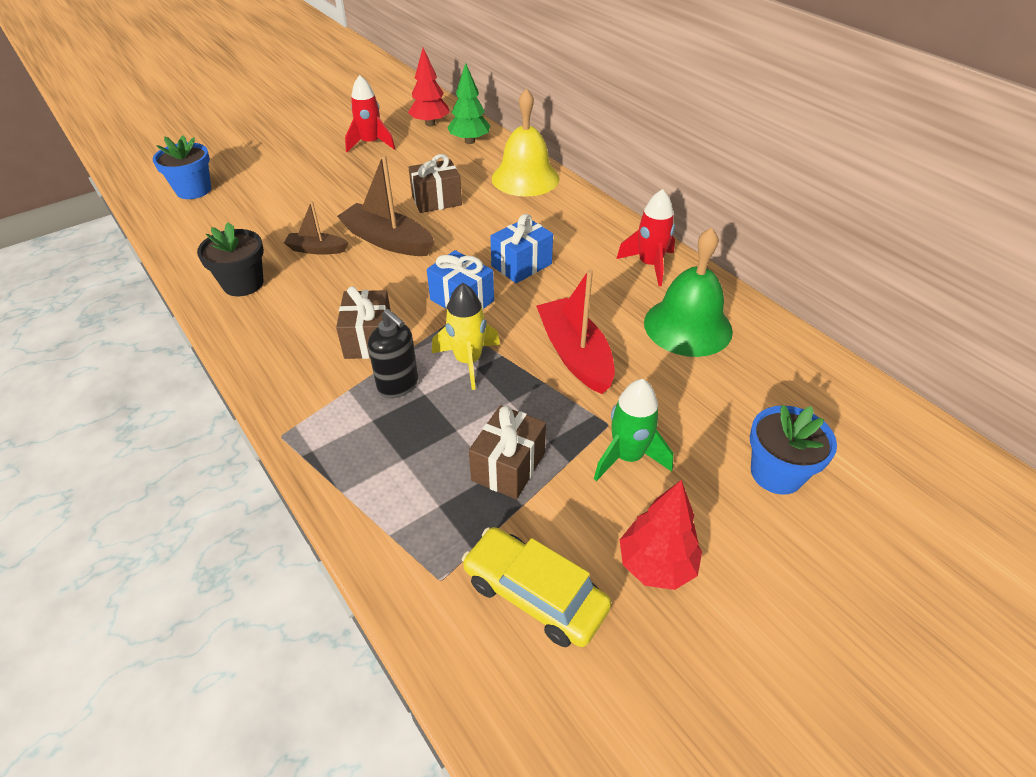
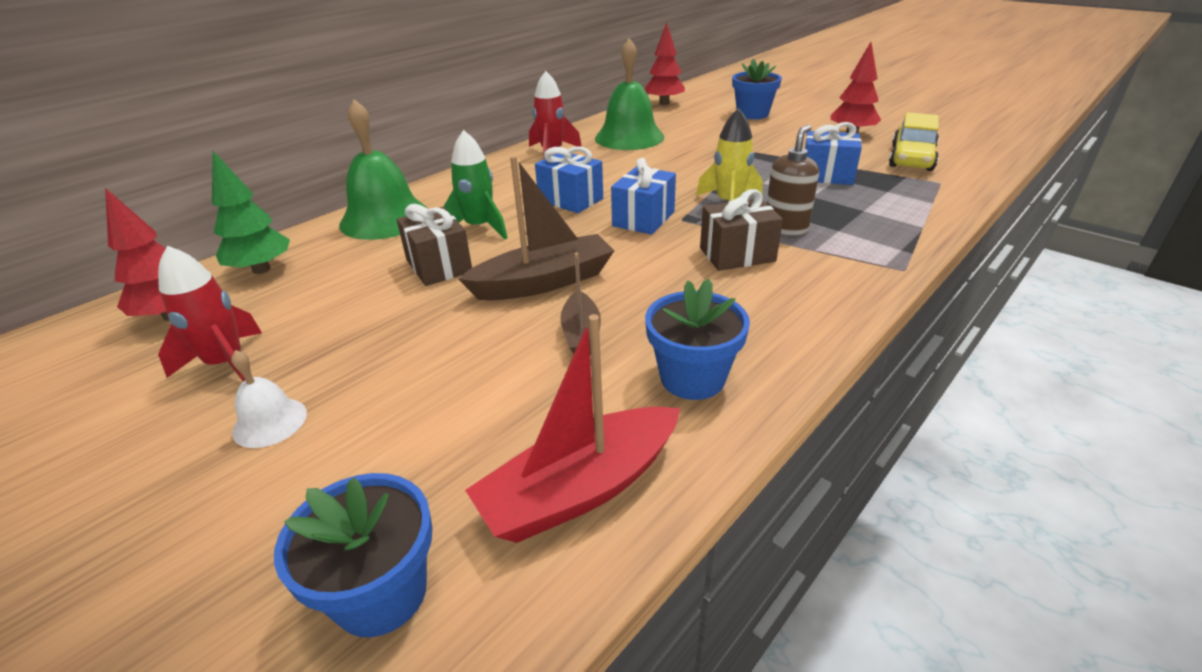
camera: 100 degrees left, 10 degrees down
black flower pot [197,223,264,296] -> blue flower pot [645,278,750,400]
brown boat [337,155,434,256] -> brown boat turned 135 degrees counterclockwise [458,156,614,300]
black soap dispenser [368,309,418,398] -> brown soap dispenser [766,125,819,235]
brown gift [469,405,546,499] -> blue gift [804,122,862,185]
yellow bell [492,88,560,197] -> green bell [339,99,428,240]
red boat [536,269,615,394] -> red boat moved to [465,314,680,543]
green rocket [594,379,674,481] -> green rocket moved to [443,130,508,239]
none -> white bell [231,350,307,448]
none -> red tree [644,22,685,105]

